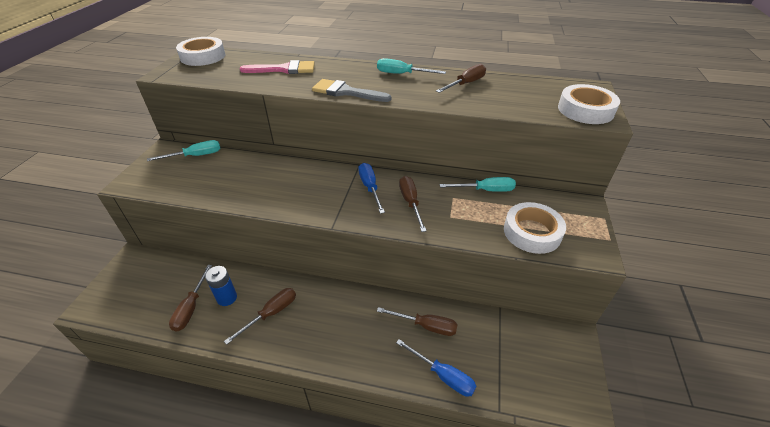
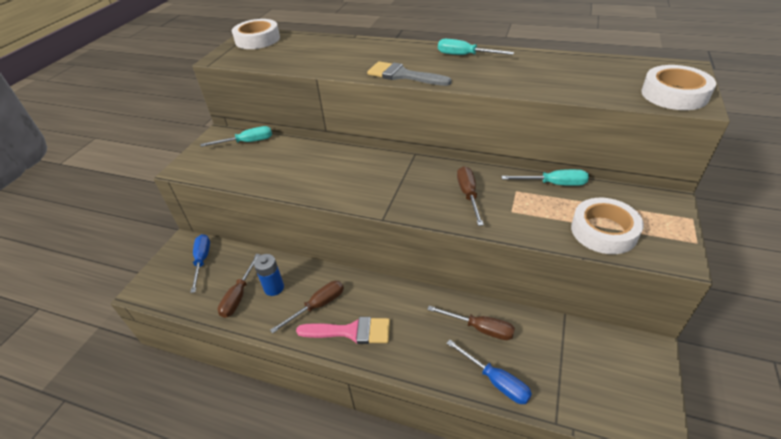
camera: 10 degrees right, 0 degrees up
pink brush [240,60,315,74] -> pink brush moved to [296,317,390,344]
blue screwdriver [358,163,385,214] -> blue screwdriver moved to [190,234,210,293]
brown screwdriver [436,64,486,93] -> none

